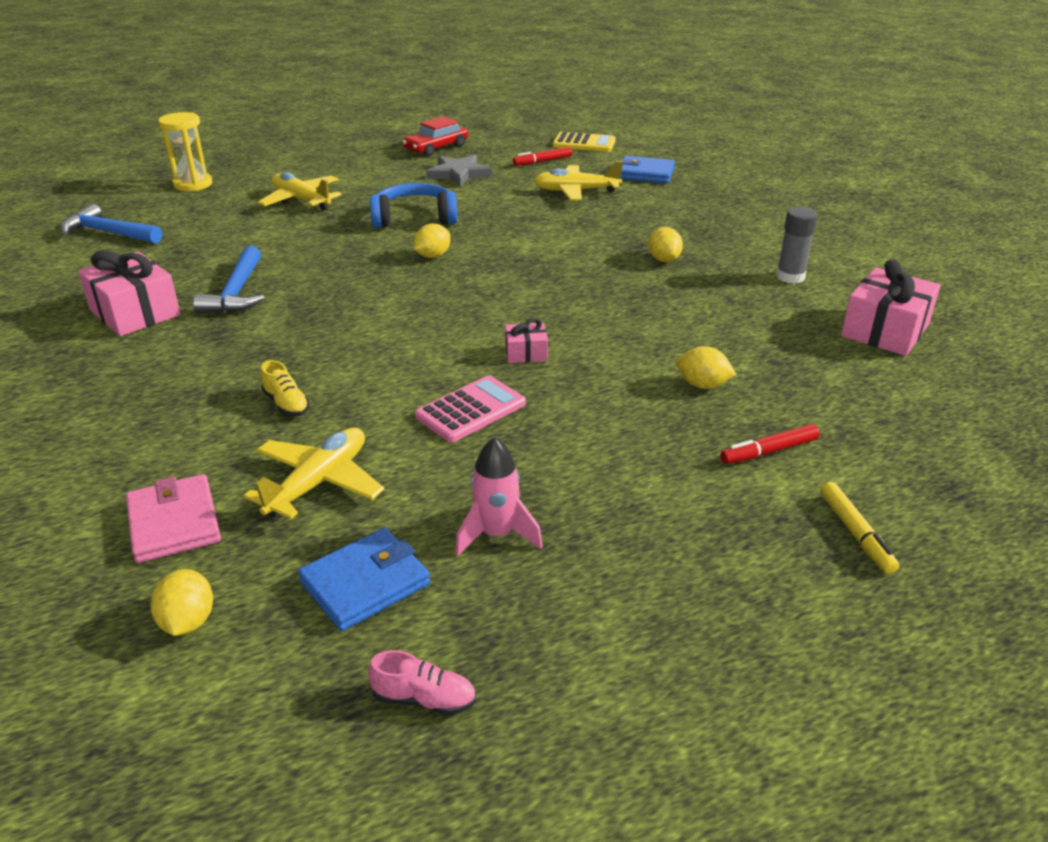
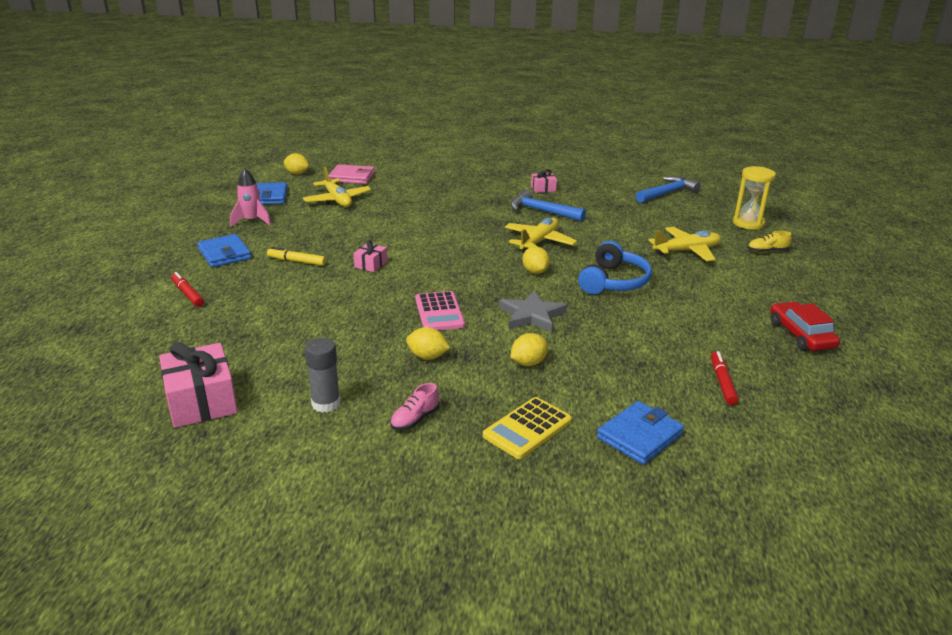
camera: 120 degrees right, 5 degrees down
pink gift [78,250,181,336] -> pink gift [531,169,557,193], size x0.51
yellow shoe [261,360,310,416] -> yellow shoe moved to [748,231,792,253]
pink shoe [368,650,476,715] -> pink shoe moved to [390,383,440,430]
pink calculator [415,375,526,442] -> pink calculator moved to [415,291,465,330]
grey star [426,155,492,187] -> grey star moved to [499,291,567,332]
yellow plane [534,161,623,201] -> yellow plane moved to [505,218,577,253]
yellow calculator [553,131,616,152] -> yellow calculator moved to [483,397,572,459]
yellow lemon [676,346,736,389] -> yellow lemon moved to [510,333,548,366]
red marker [720,424,820,464] -> red marker turned 45 degrees counterclockwise [171,272,204,307]
yellow marker [820,482,899,574] -> yellow marker moved to [267,247,326,266]
none -> blue wallet [197,234,251,267]

